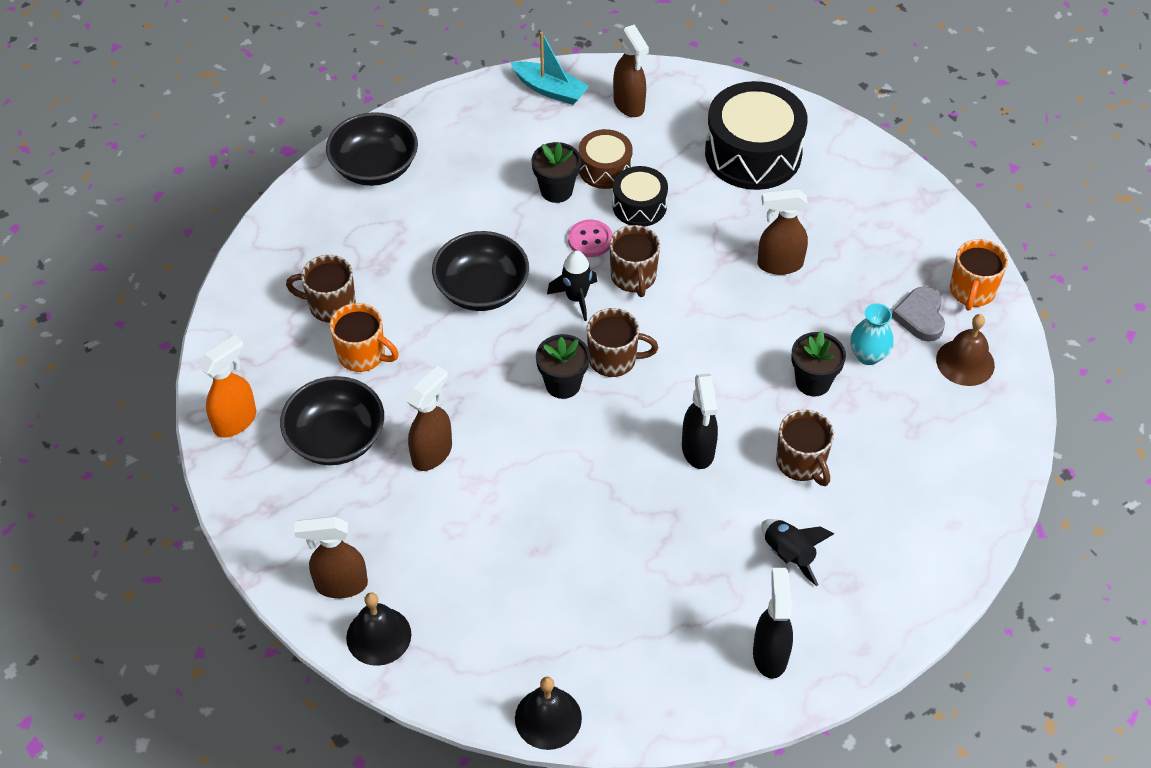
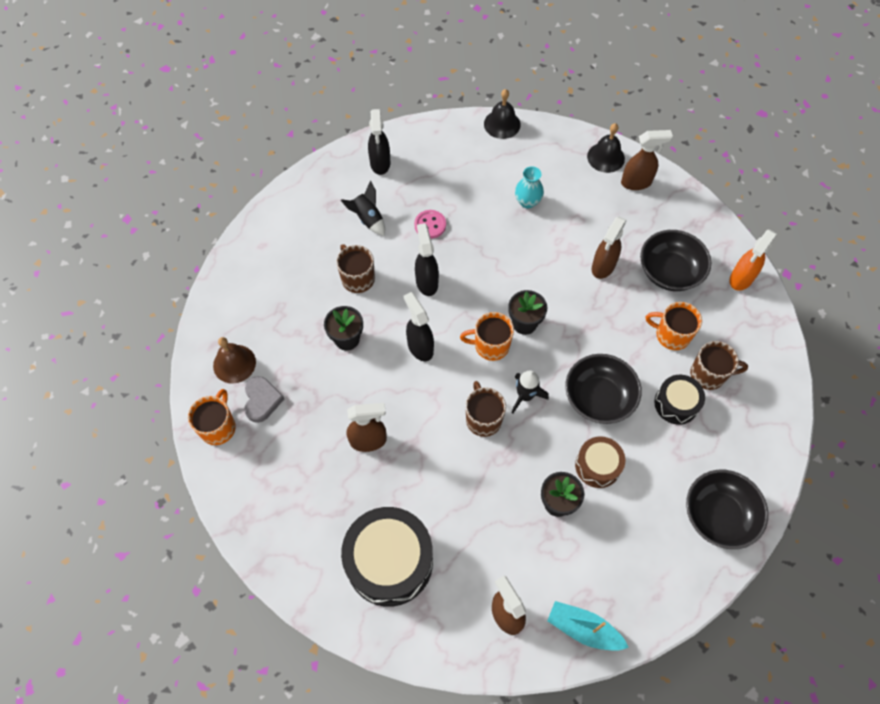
camera: 175 degrees right, 10 degrees up
pink button [568,220,613,257] -> pink button moved to [414,210,446,239]
brown drum [579,129,633,189] -> brown drum moved to [575,436,625,488]
brown mug [587,308,658,377] -> orange mug [460,312,514,361]
black drum [613,166,668,227] -> black drum moved to [654,375,705,425]
turquoise vase [850,304,893,365] -> turquoise vase moved to [515,166,544,208]
none -> black spray bottle [404,292,434,361]

